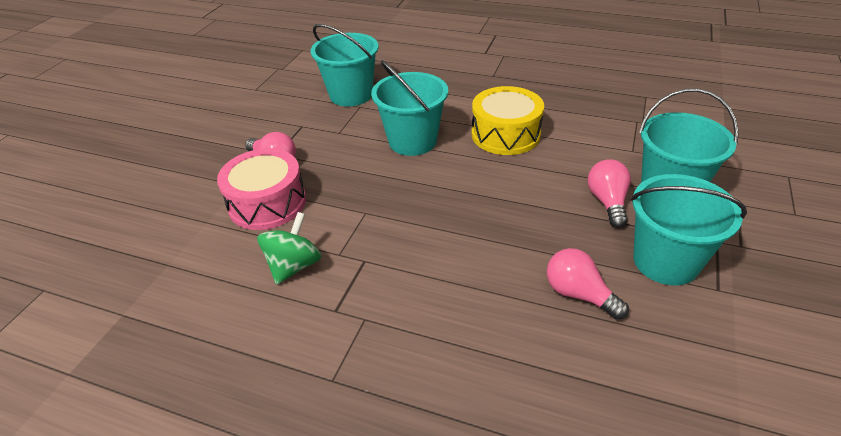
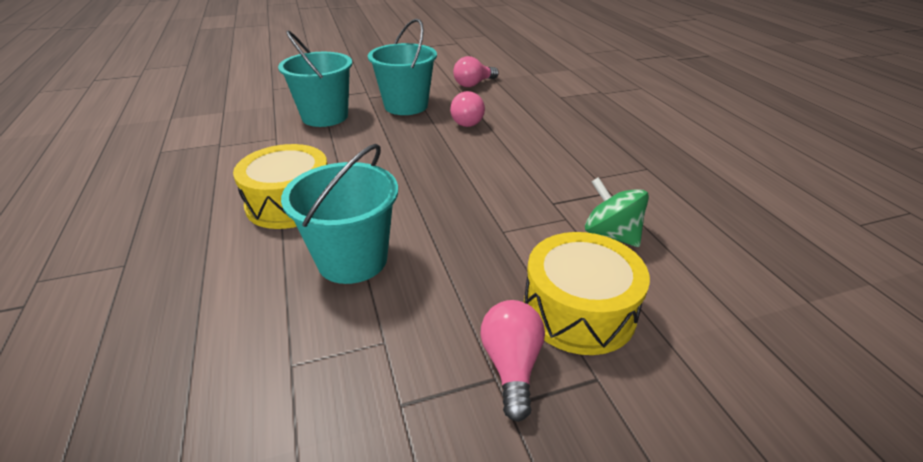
camera: 130 degrees left, 5 degrees down
pink drum [217,149,306,230] -> yellow drum [524,232,650,355]
green spinning top [257,212,321,285] -> green spinning top turned 60 degrees clockwise [585,177,649,247]
turquoise bucket [310,24,379,107] -> none
pink light bulb [587,159,631,228] -> pink light bulb moved to [453,56,499,87]

